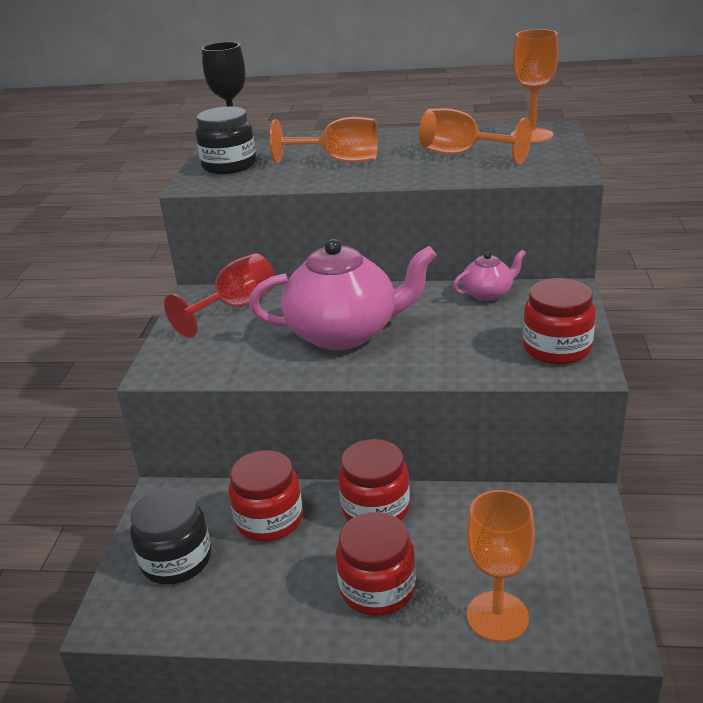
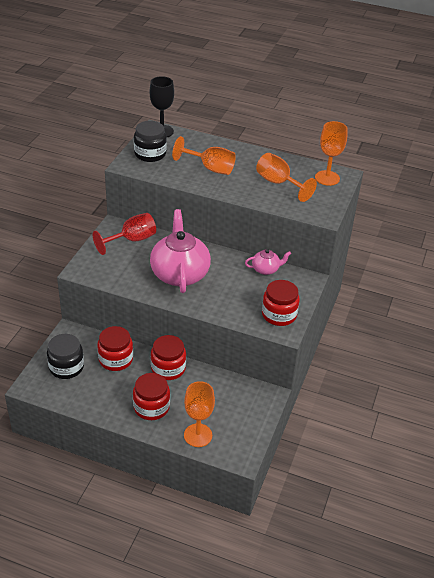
camera: 10 degrees right, 10 degrees up
pink teapot [249,239,437,350] -> pink teapot turned 105 degrees counterclockwise [150,209,211,293]

